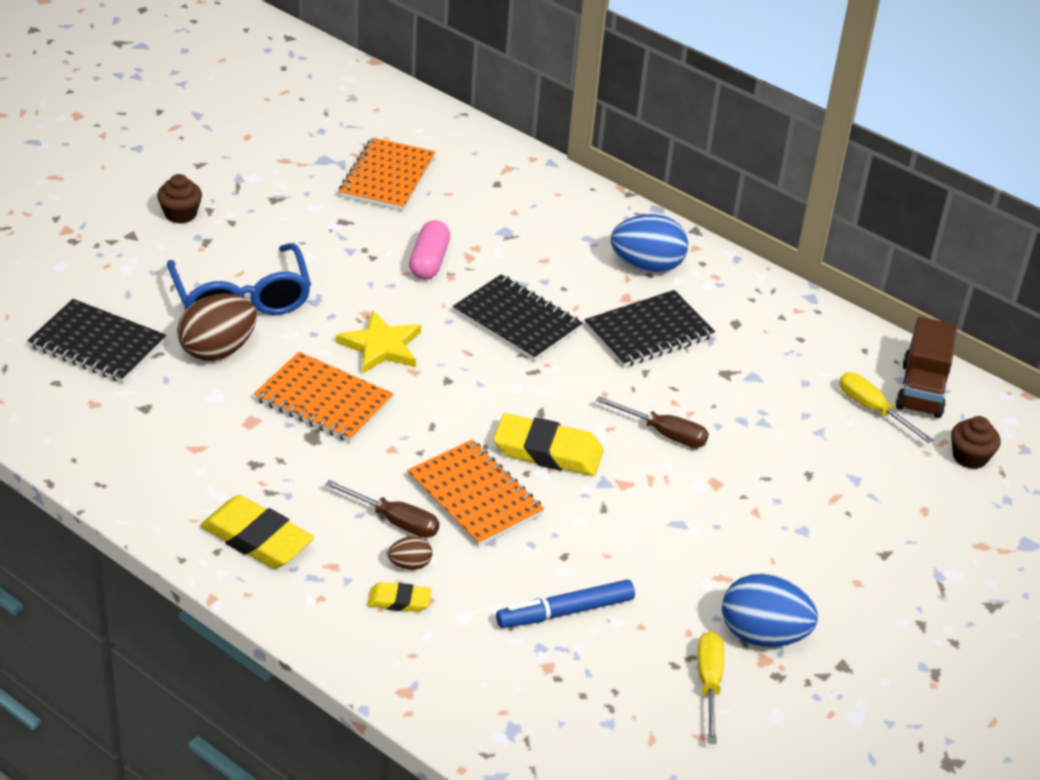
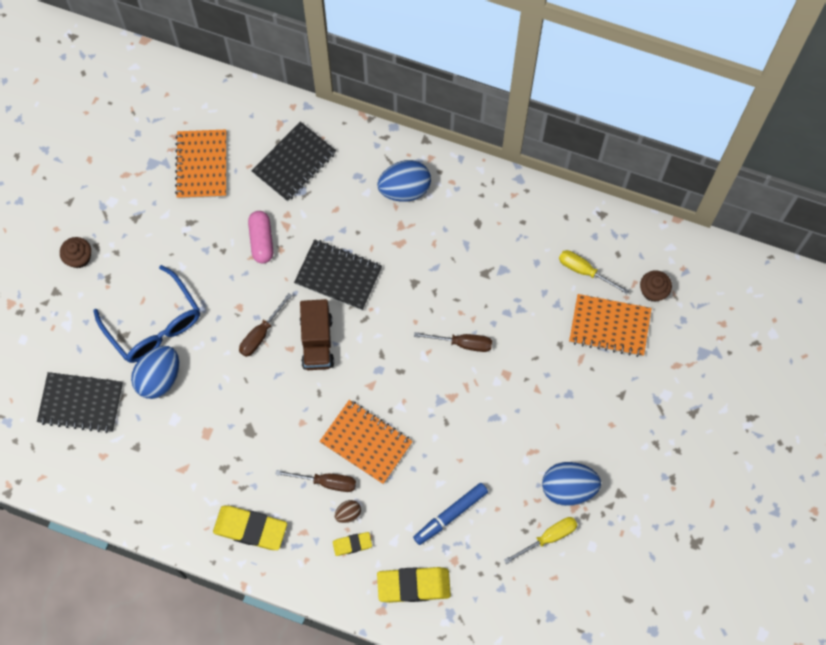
camera: 15 degrees left, 30 degrees up
brown egg [177,294,257,361] -> blue egg [131,346,179,399]
orange notebook [254,352,393,442] -> orange notebook moved to [569,294,652,357]
yellow star [336,310,421,374] -> brown screwdriver [239,293,292,357]
yellow eraser [493,413,604,476] -> yellow eraser moved to [377,567,451,603]
black notebook [585,290,715,367] -> black notebook moved to [251,122,336,202]
yellow screwdriver [698,632,724,744] -> yellow screwdriver turned 75 degrees clockwise [504,517,577,564]
brown truck [896,317,957,418] -> brown truck moved to [300,299,334,370]

